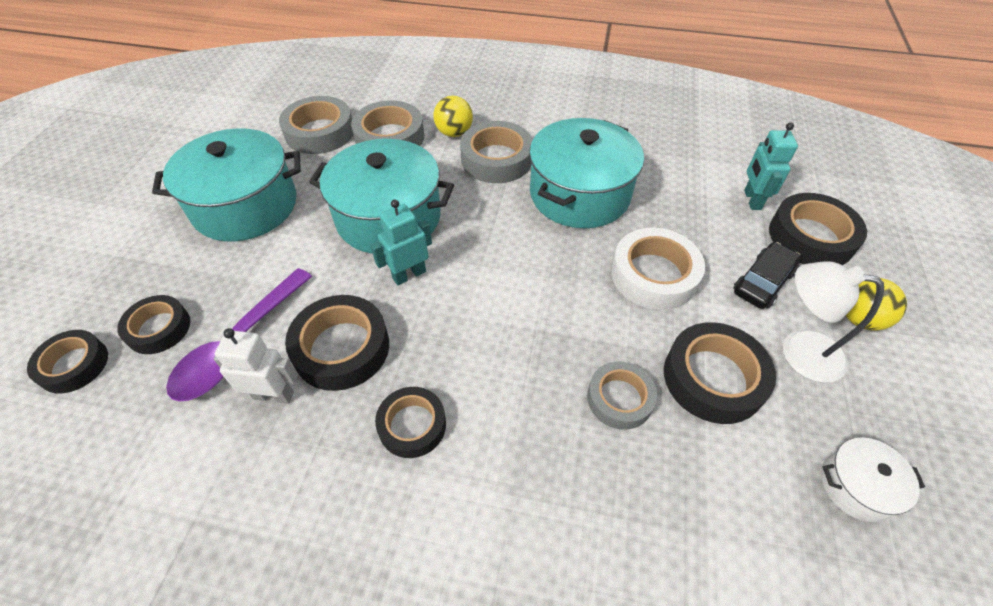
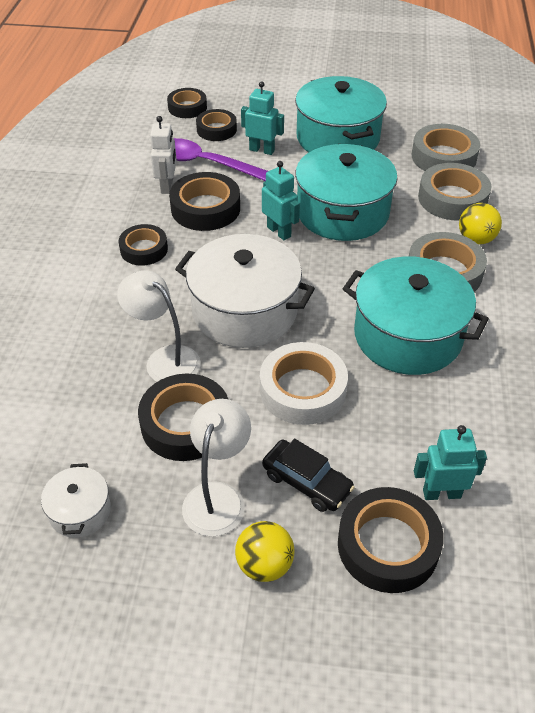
camera: 85 degrees right, 5 degrees down
grey tape [587,362,657,430] -> white lamp [117,270,201,382]
none -> white pot [175,234,315,348]
none -> turquoise robot [241,81,284,155]

